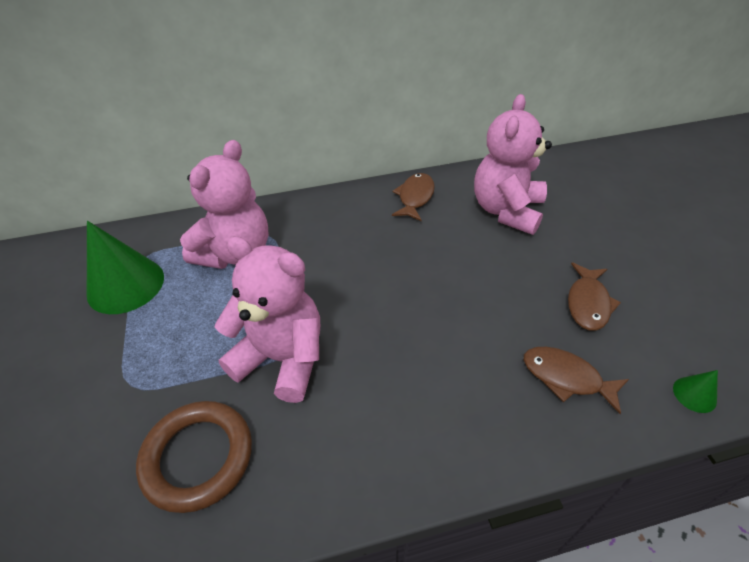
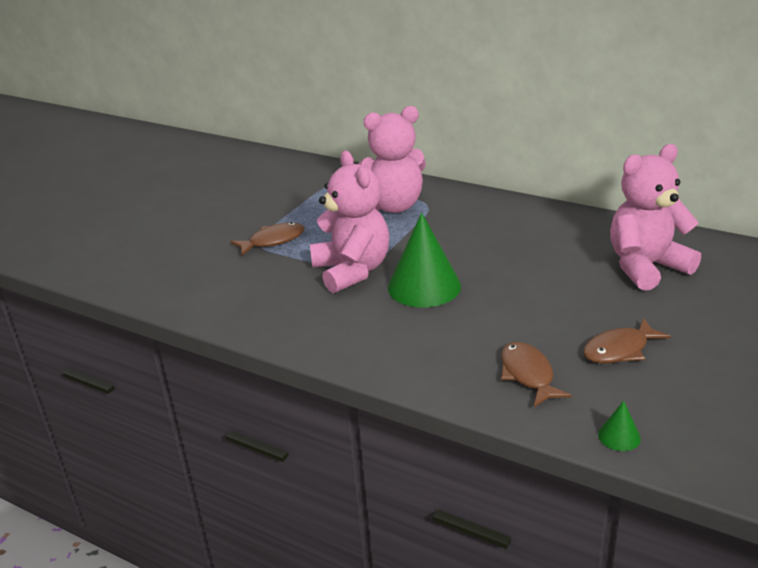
camera: 45 degrees right, 15 degrees down
green cone [87,221,164,314] -> green cone moved to [388,213,461,307]
brown ring [136,401,252,513] -> none
brown fish [392,173,435,222] -> brown fish moved to [230,222,305,256]

